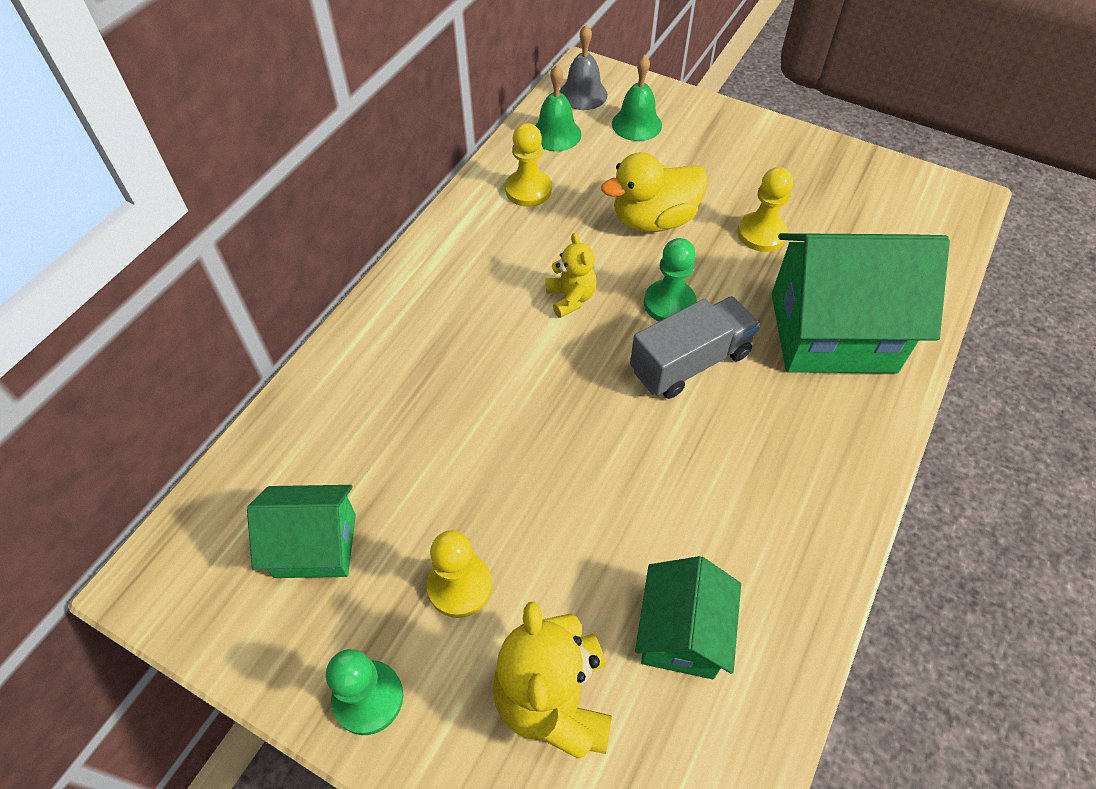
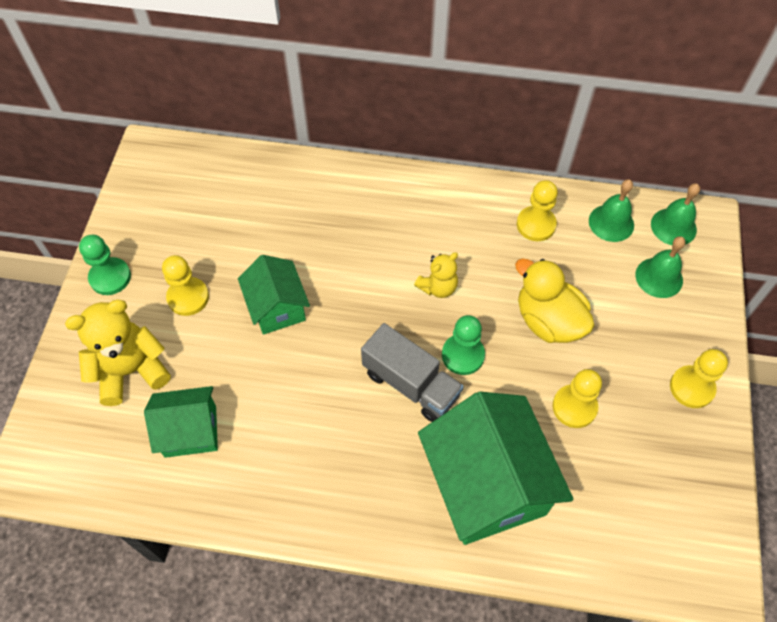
camera: 70 degrees right, 5 degrees up
green house [247,485,356,578] -> green house moved to [238,255,310,335]
grey bell [559,25,608,110] -> green bell [651,183,700,245]
none -> yellow pawn [670,349,728,408]

